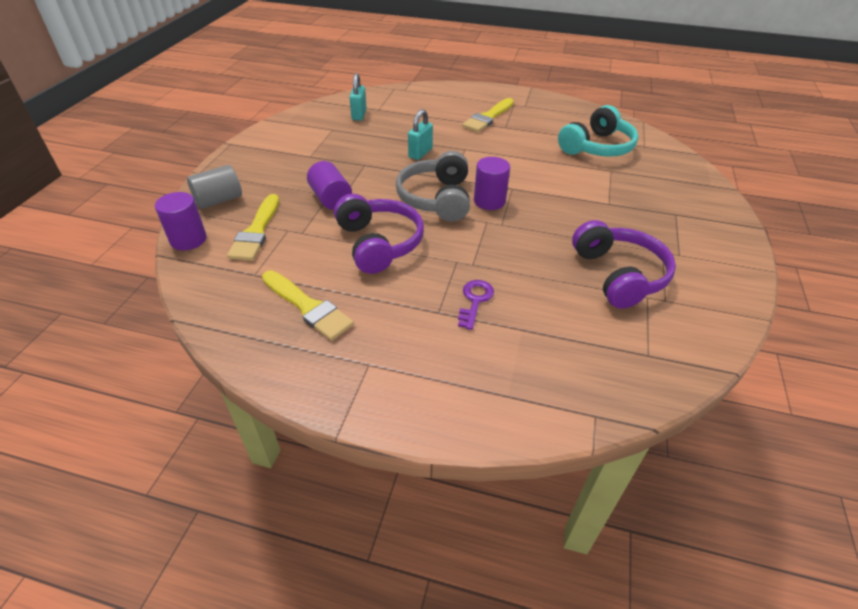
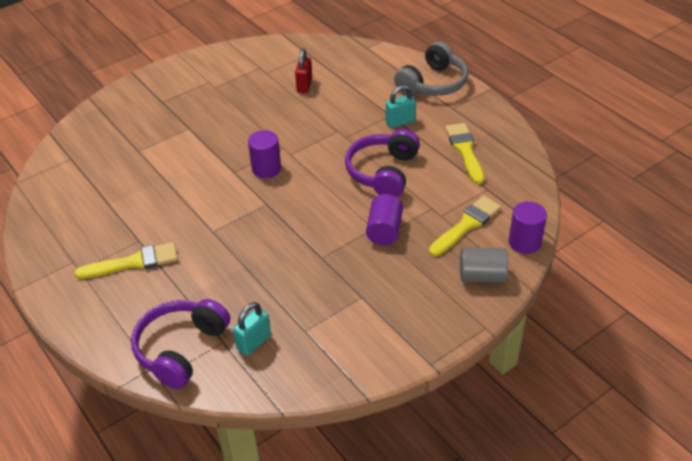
camera: 140 degrees left, 0 degrees up
grey headphones [396,151,470,222] -> grey headphones moved to [394,42,468,96]
turquoise padlock [408,109,433,160] -> turquoise padlock moved to [386,85,416,128]
purple key [458,280,494,330] -> none
turquoise headphones [558,105,638,157] -> none
purple headphones [572,220,676,309] -> purple headphones moved to [131,299,230,389]
none -> red padlock [295,49,312,93]

